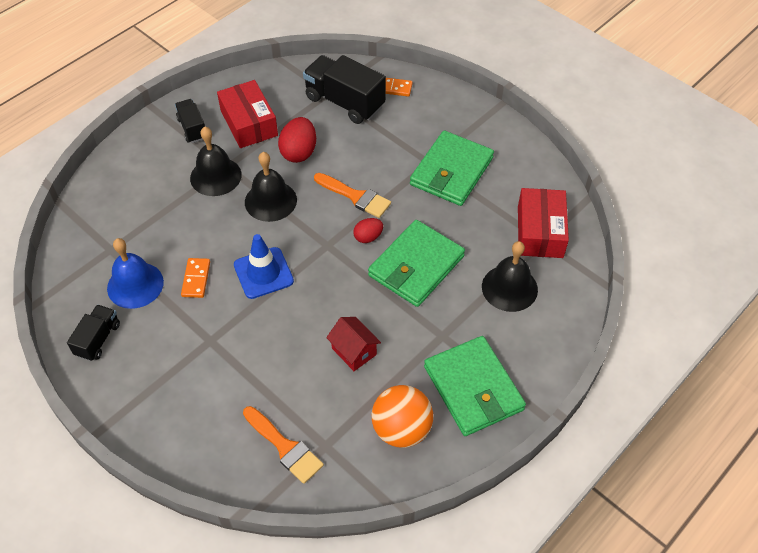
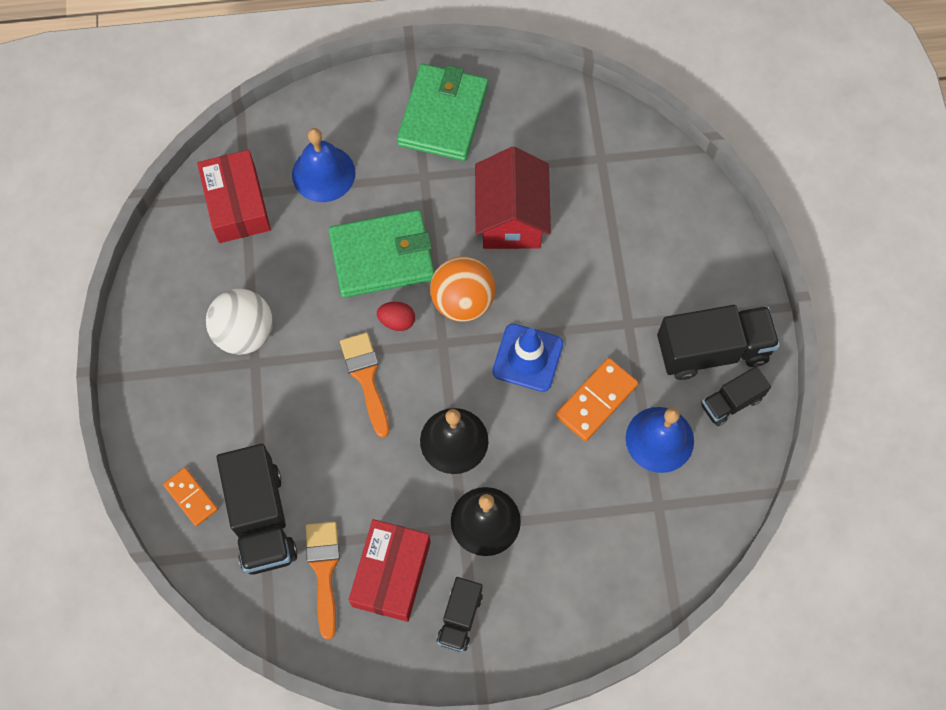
camera: 140 degrees left, 15 degrees up
orange domino [181,258,210,298] -> orange domino [556,358,639,441], size x1.50
orange brush [243,406,324,484] -> orange brush moved to [306,522,340,639]
red egg [278,117,316,163] -> none
red house [326,317,381,371] -> red house [475,147,551,249], size x1.76
orange ball [372,385,433,448] -> orange ball moved to [430,256,495,322]
green wallet [410,131,494,206] -> white ball [206,289,273,355]
black bell [482,241,538,312] -> blue bell [292,128,355,202]
red box [518,188,569,258] -> red box turned 60 degrees counterclockwise [197,150,271,243]
none -> black truck [657,305,780,380]

